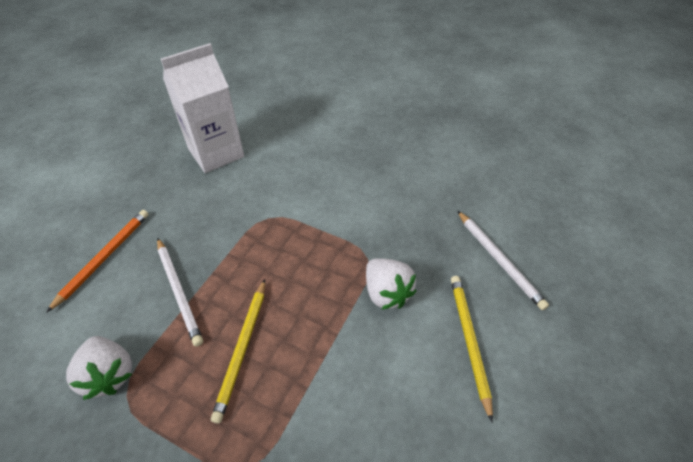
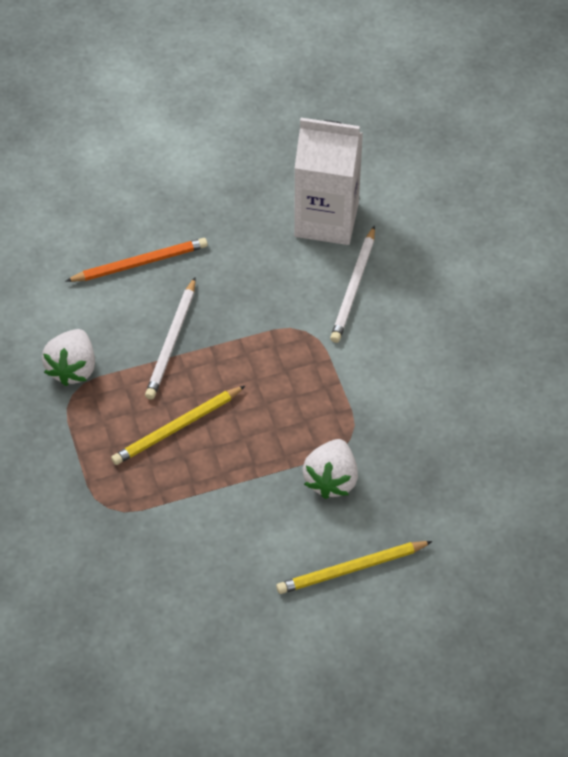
camera: 45 degrees right, 5 degrees up
yellow pencil [451,276,493,422] -> yellow pencil turned 150 degrees counterclockwise [276,541,433,594]
white pencil [458,211,549,310] -> white pencil moved to [330,226,375,343]

